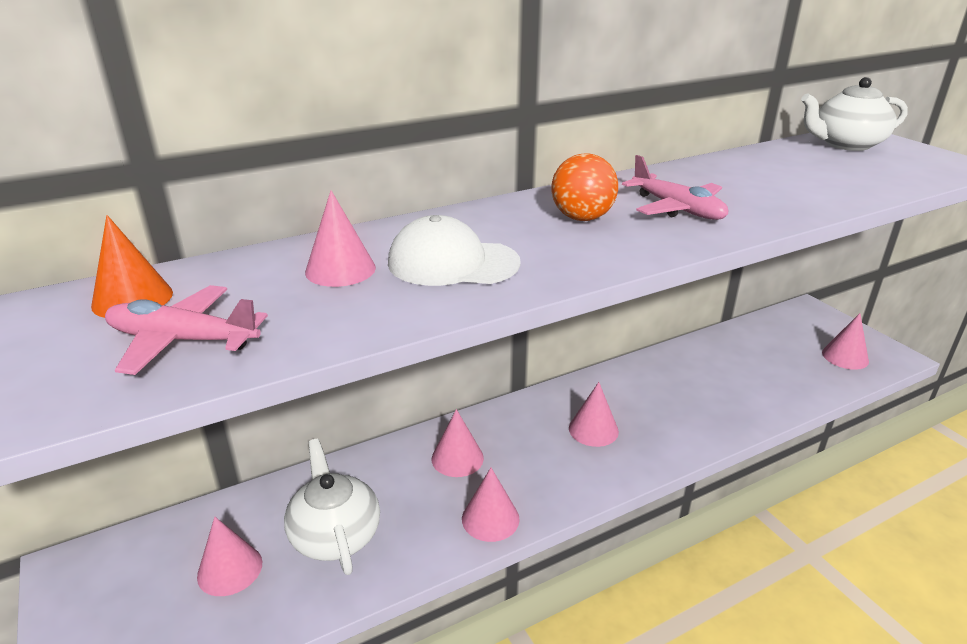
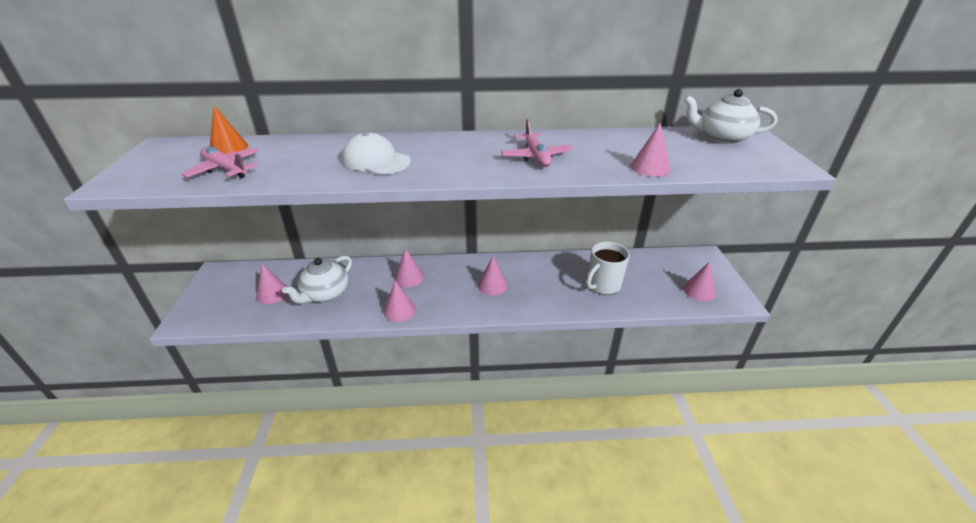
camera: 25 degrees right, 5 degrees up
white teapot [284,439,380,575] -> white teapot turned 150 degrees counterclockwise [282,256,352,304]
pink cone [305,190,376,287] -> pink cone moved to [630,122,670,177]
orange ball [551,153,618,221] -> none
none -> white mug [586,242,630,295]

